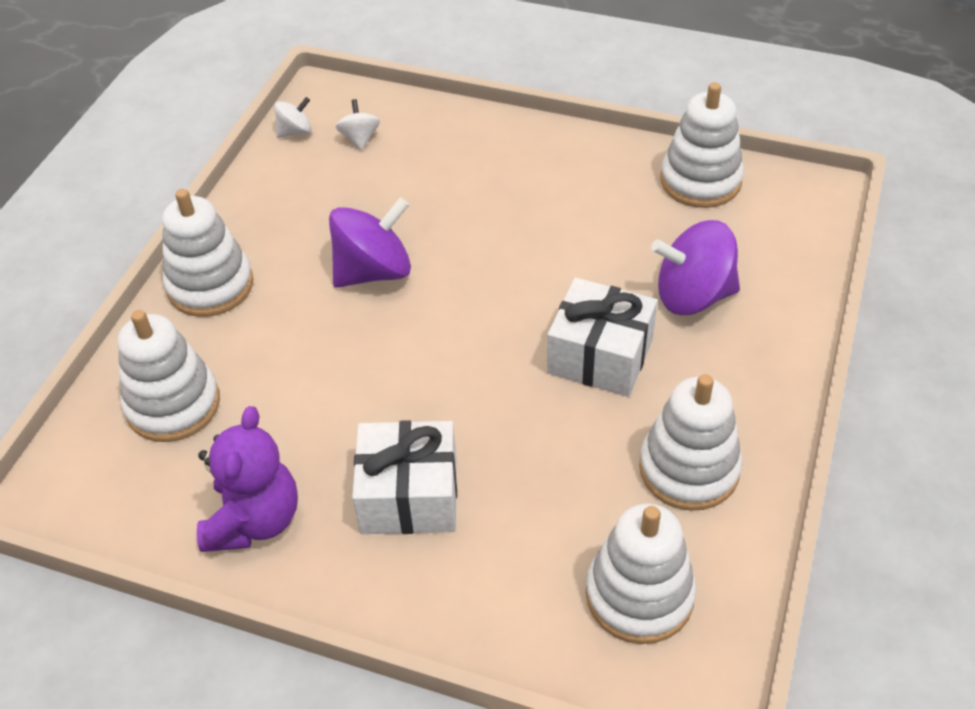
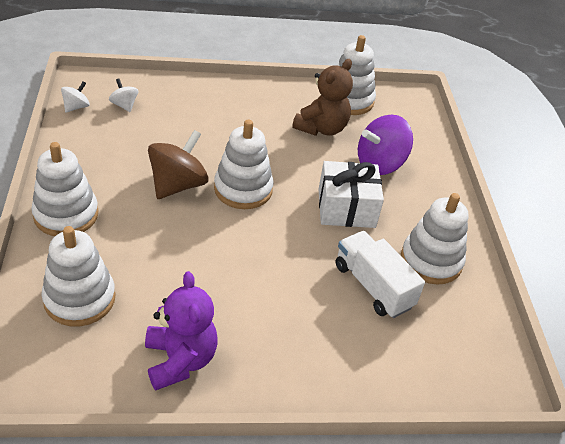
camera: 30 degrees left, 5 degrees down
purple spinning top [329,197,411,288] -> brown spinning top [148,130,209,199]
white gift [352,420,457,534] -> none
white stacking toy [586,503,697,644] -> white stacking toy moved to [214,120,274,209]
none -> brown teddy bear [292,59,353,136]
none -> white truck [336,231,425,318]

